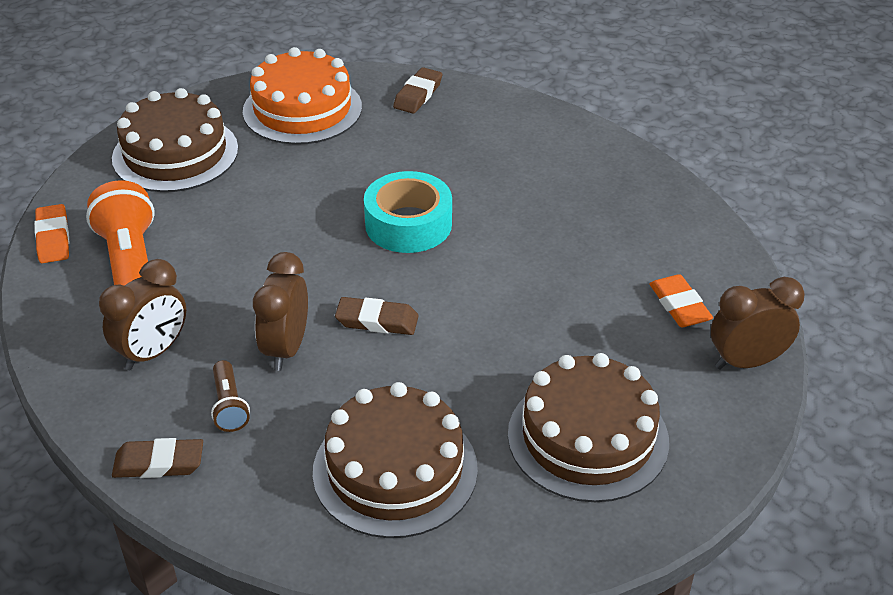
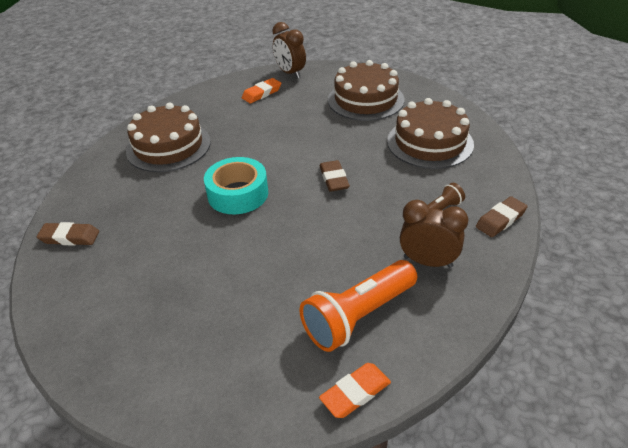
camera: 110 degrees left, 0 degrees up
brown cake [112,88,238,192] -> brown cake moved to [126,103,211,172]
brown eraser [112,438,203,478] -> brown eraser turned 75 degrees clockwise [476,196,528,237]
orange cake [243,47,362,145] -> none
brown clock [253,252,308,371] -> none

